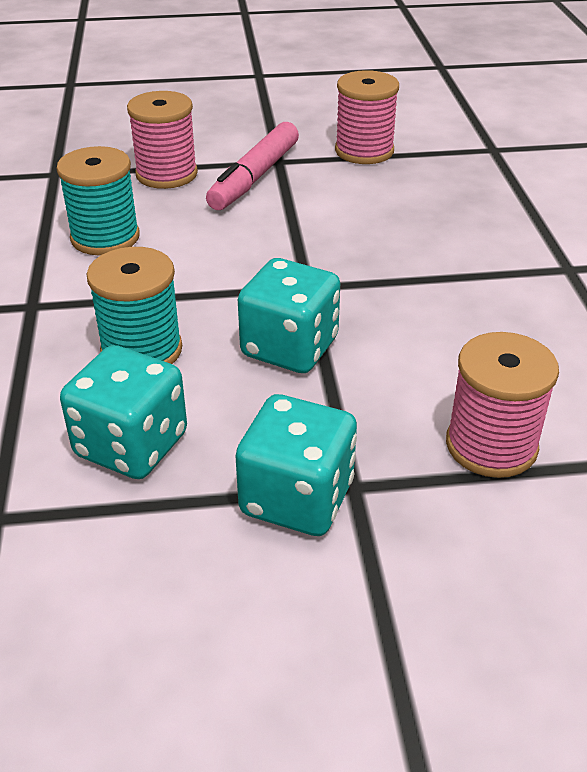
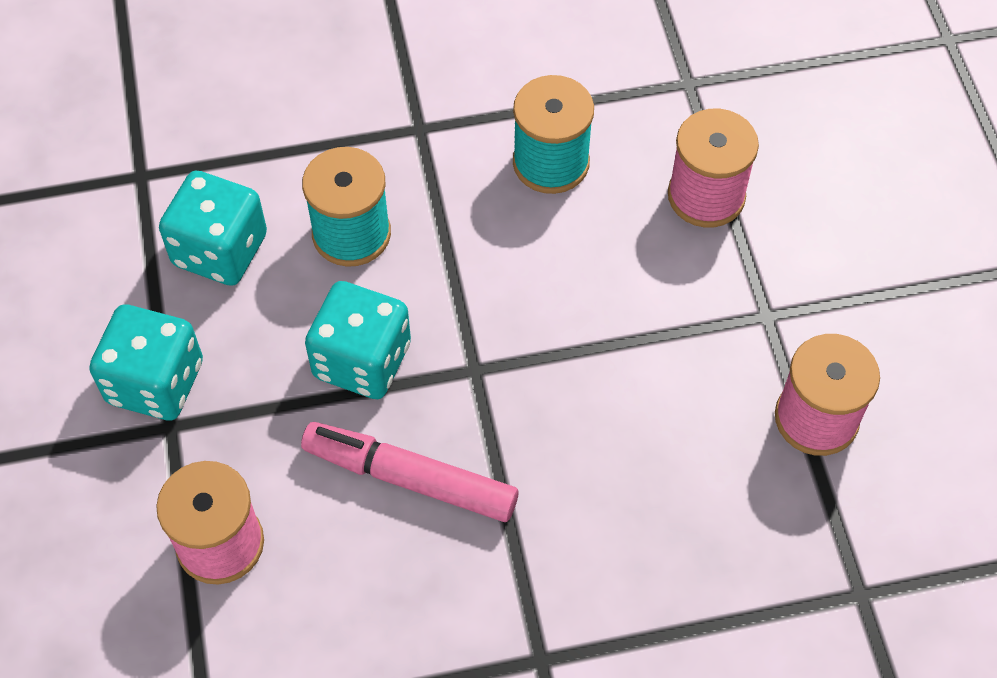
camera: 85 degrees right, 20 degrees up
pink marker [206,122,299,210] -> pink marker moved to [301,422,519,522]

